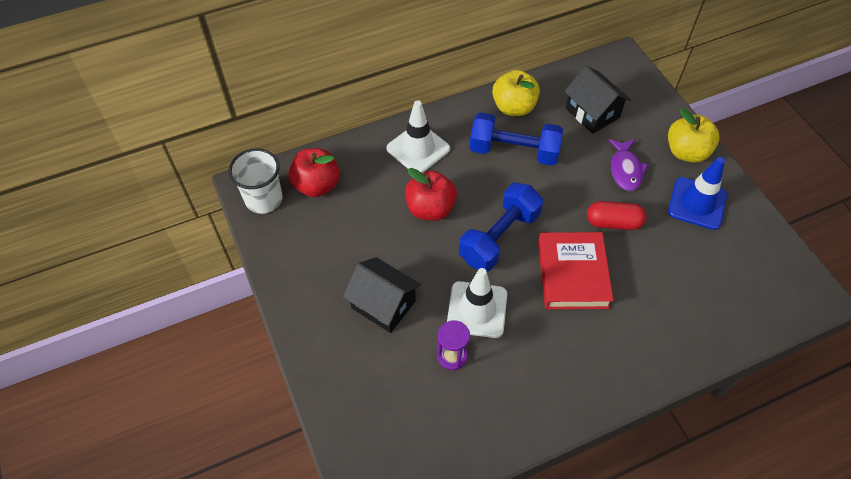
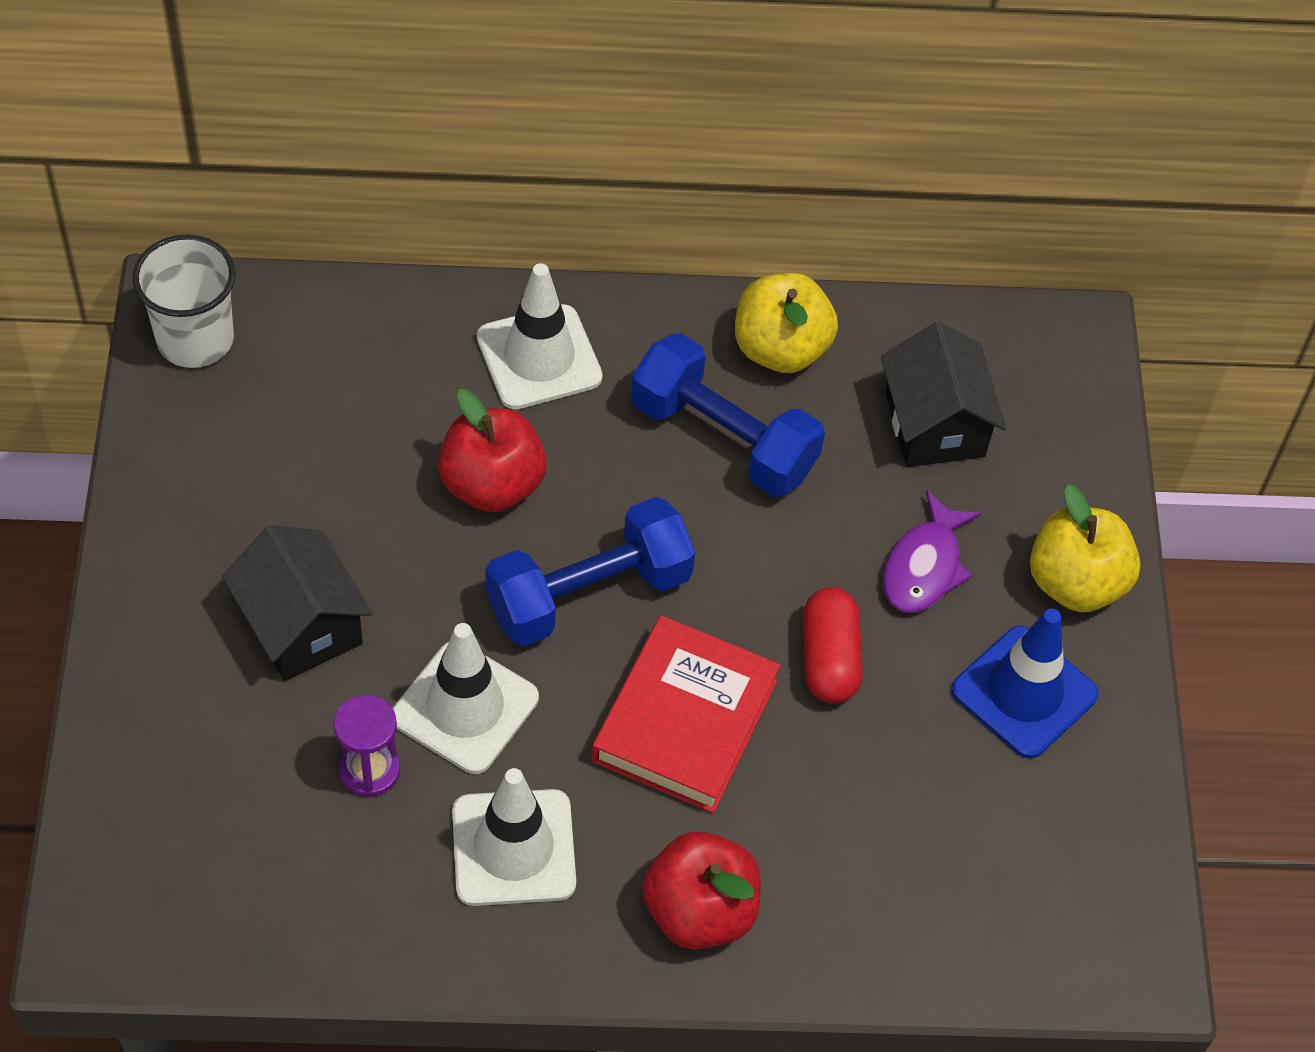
camera: 20 degrees right, 0 degrees up
red apple [288,148,340,197] -> red apple moved to [642,831,761,949]
red capsule [587,201,646,230] -> red capsule turned 60 degrees clockwise [803,587,863,704]
none -> white traffic cone [452,768,576,906]

